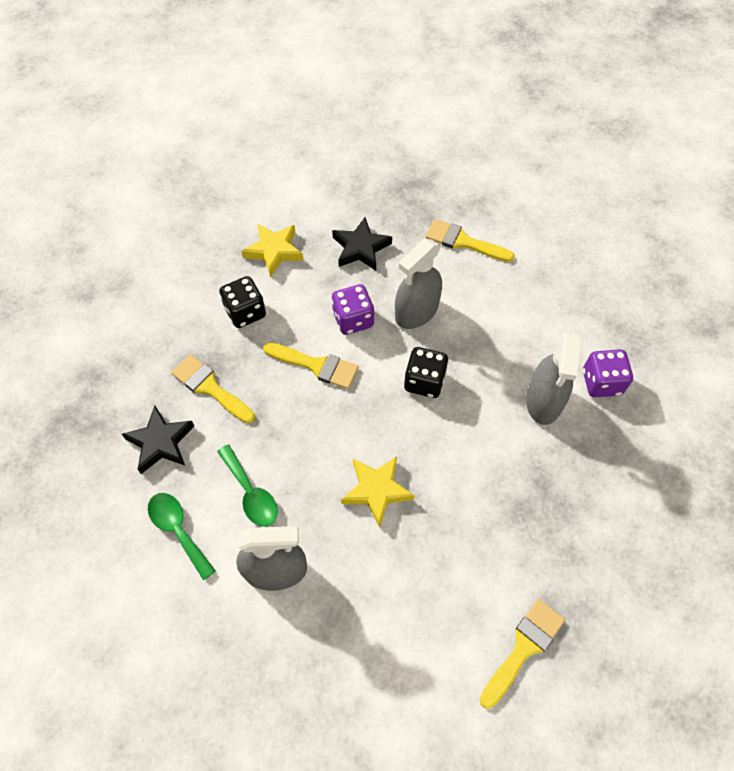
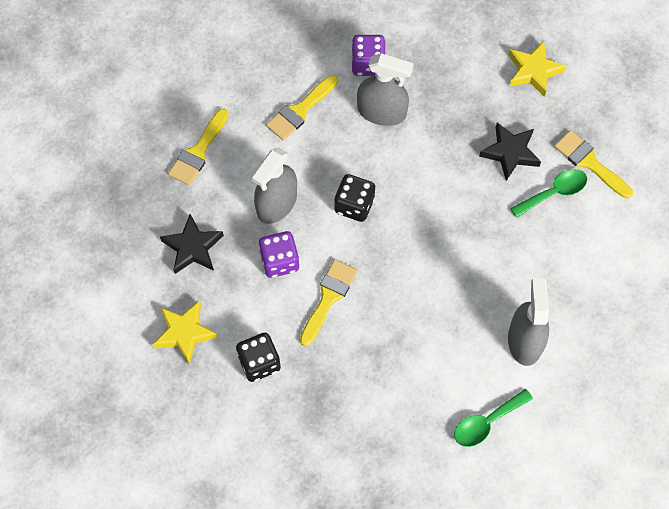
camera: 85 degrees left, 5 degrees up
black star [122,406,194,474] -> black star moved to [479,122,541,181]
yellow brush [171,354,255,423] -> yellow brush moved to [266,75,338,141]
green spoon [217,445,278,526] -> green spoon moved to [510,169,587,218]
yellow star [341,456,415,528] -> yellow star moved to [508,41,567,97]
grey spray bottle [395,239,442,329] -> grey spray bottle turned 75 degrees clockwise [252,147,297,224]

